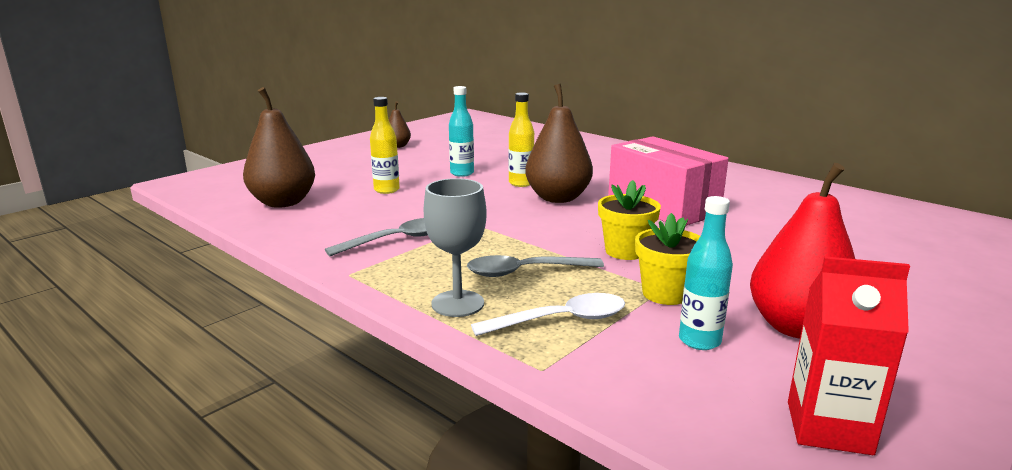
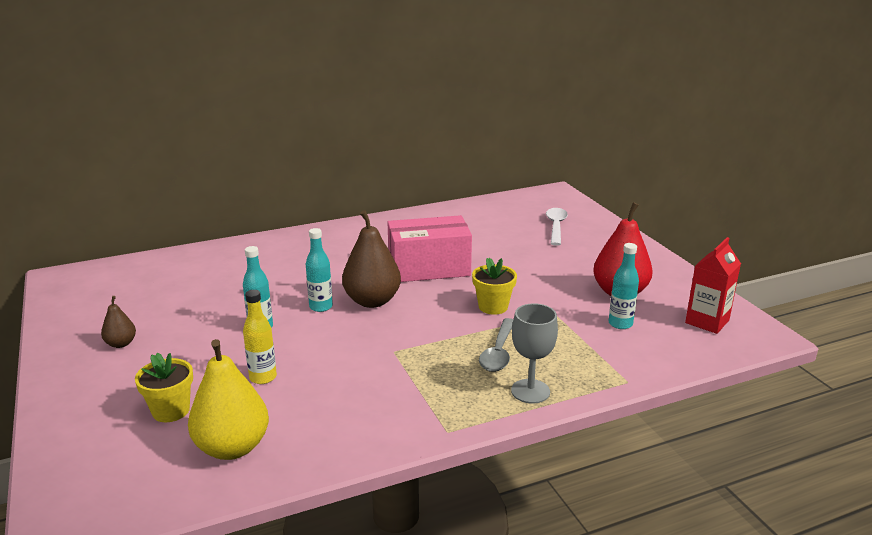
camera: 65 degrees left, 5 degrees up
brown pear [243,87,315,208] -> yellow pear [188,339,269,460]
grey spoon [325,218,428,256] -> none
white spoon [471,293,625,336] -> white spoon moved to [546,208,568,246]
yellow bottle [509,92,534,187] -> turquoise bottle [306,228,333,312]
yellow flower pot [635,213,700,305] -> yellow flower pot moved to [135,353,193,422]

